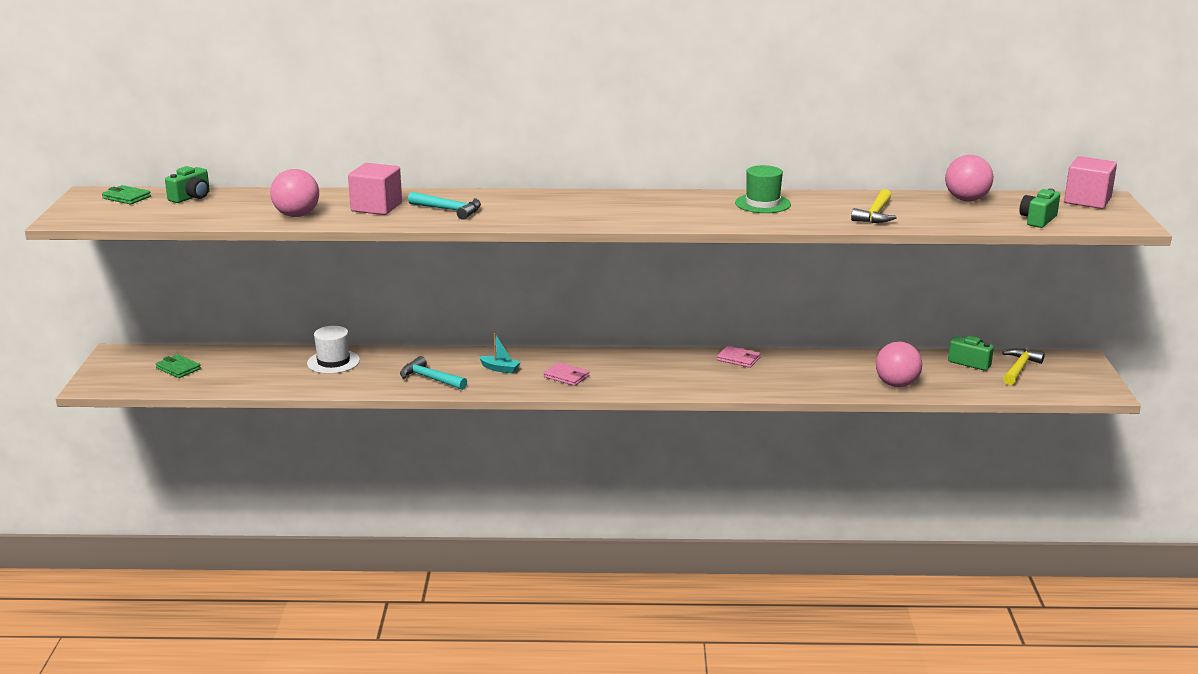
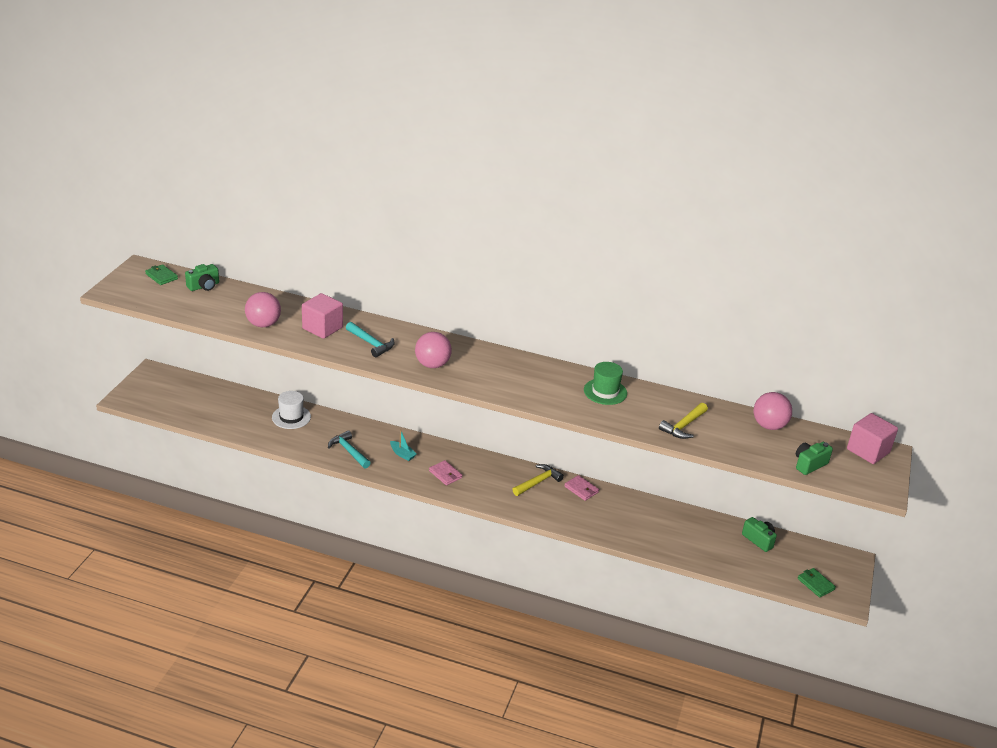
camera: 15 degrees right, 10 degrees up
green wallet [156,354,201,378] -> green wallet moved to [798,568,836,598]
pink ball [876,342,922,387] -> pink ball moved to [415,332,452,368]
yellow hammer [1002,348,1045,386] -> yellow hammer moved to [512,464,564,496]

